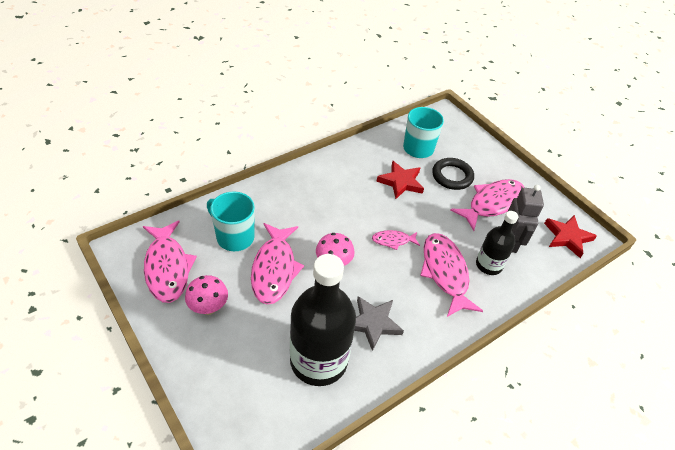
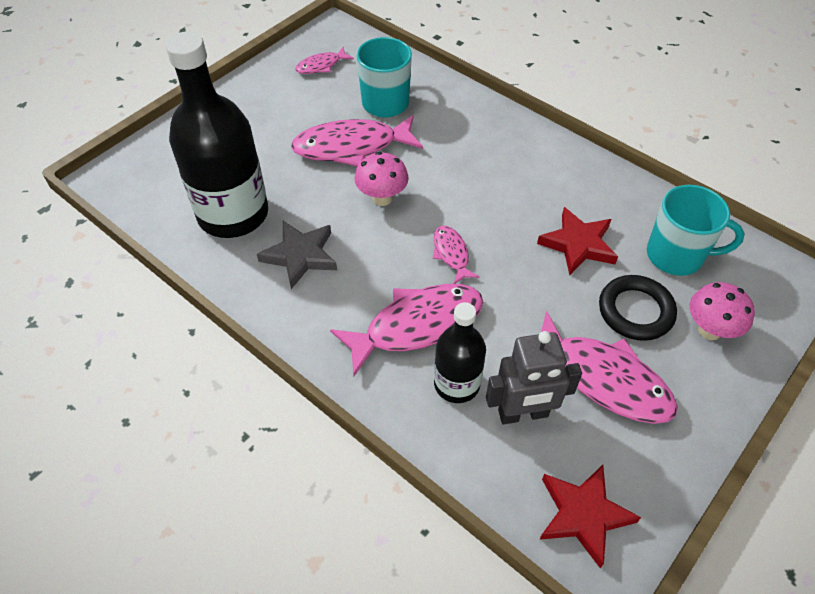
camera: 80 degrees right, 5 degrees up
pink fish [143,221,197,303] -> pink fish [295,47,354,74], size x0.51
pink mushroom [185,275,228,315] -> pink mushroom moved to [690,282,755,340]

